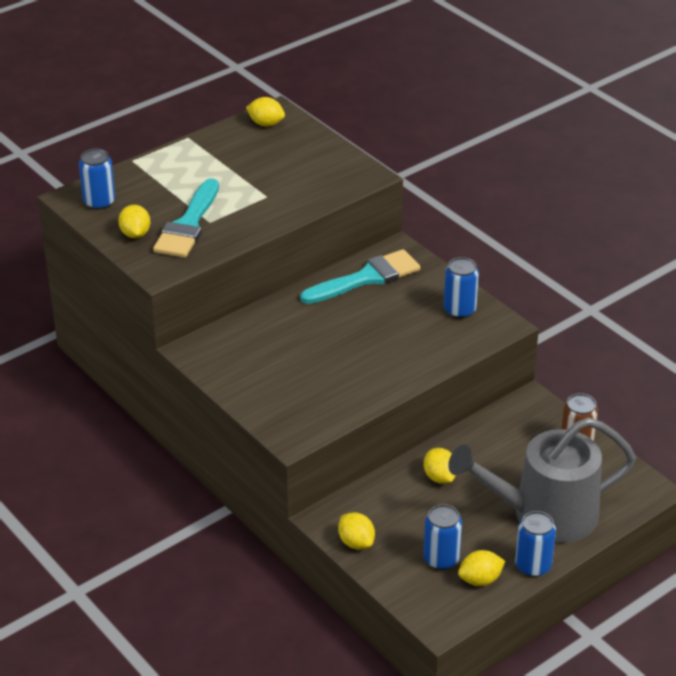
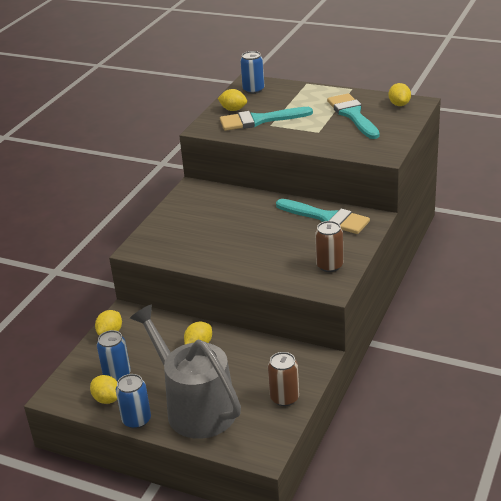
camera: 65 degrees right, 5 degrees down
yellow lemon [118,205,150,238] -> yellow lemon turned 60 degrees clockwise [218,89,247,111]
blue can [444,257,479,319] -> brown can [315,221,343,272]
none -> turquoise brush [327,93,380,139]

